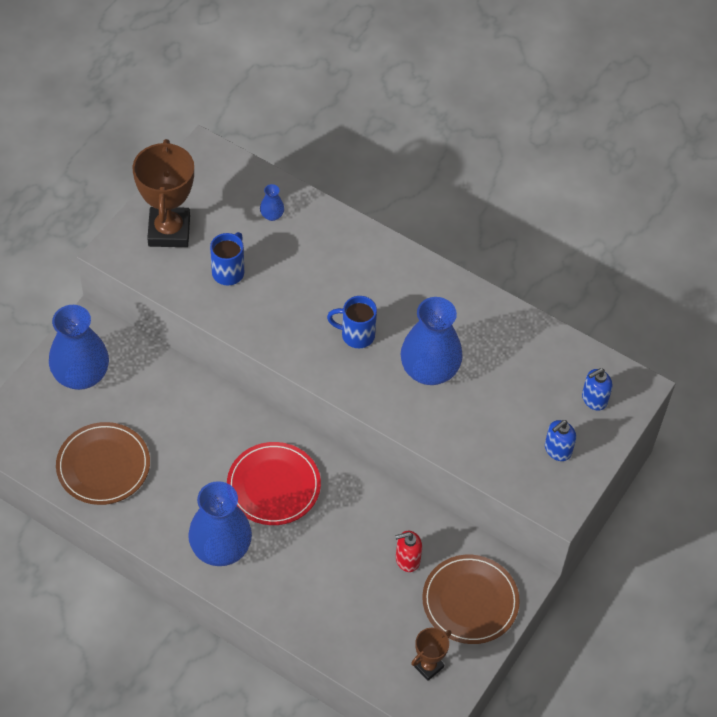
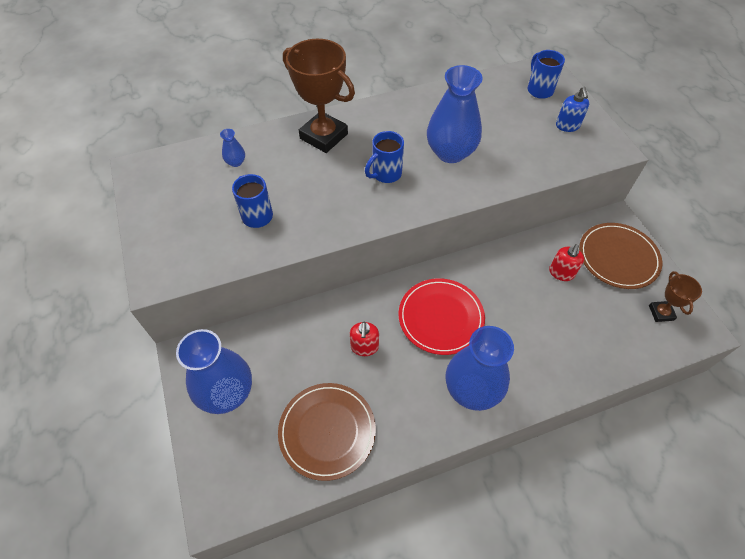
camera: 50 degrees left, 0 degrees up
brown trophy [132,139,194,247] -> brown trophy moved to [283,39,355,153]
blue soap dispenser [582,368,612,411] -> blue mug [528,50,565,99]
none -> red soap dispenser [350,322,379,356]

